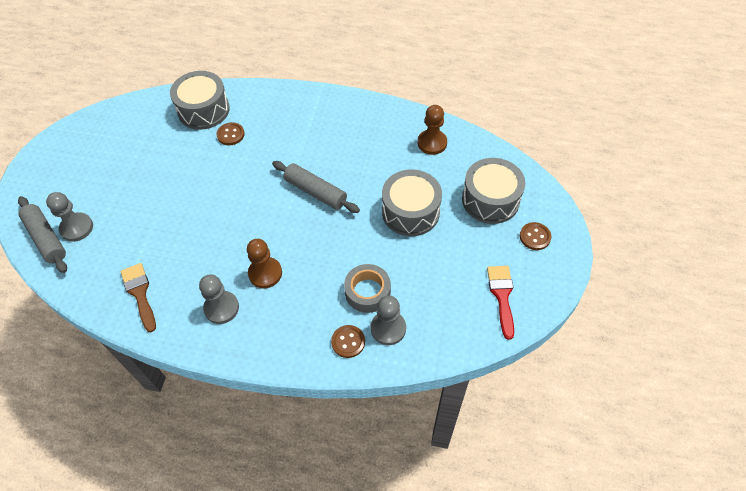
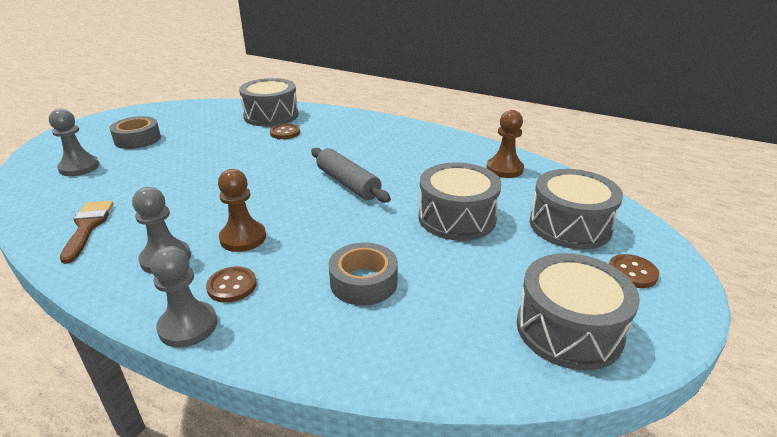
camera: 15 degrees right, 25 degrees down
grey rolling pin [18,196,67,273] -> none
brown button [331,325,365,358] -> brown button moved to [206,266,257,303]
grey pawn [371,295,406,345] -> grey pawn moved to [150,246,217,347]
red brush [487,266,514,340] -> grey drum [517,253,640,370]
none -> grey tape [110,116,161,149]

